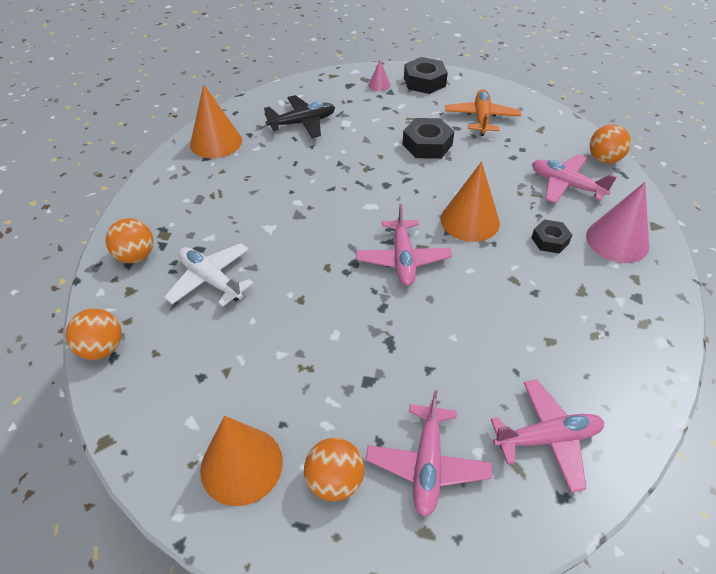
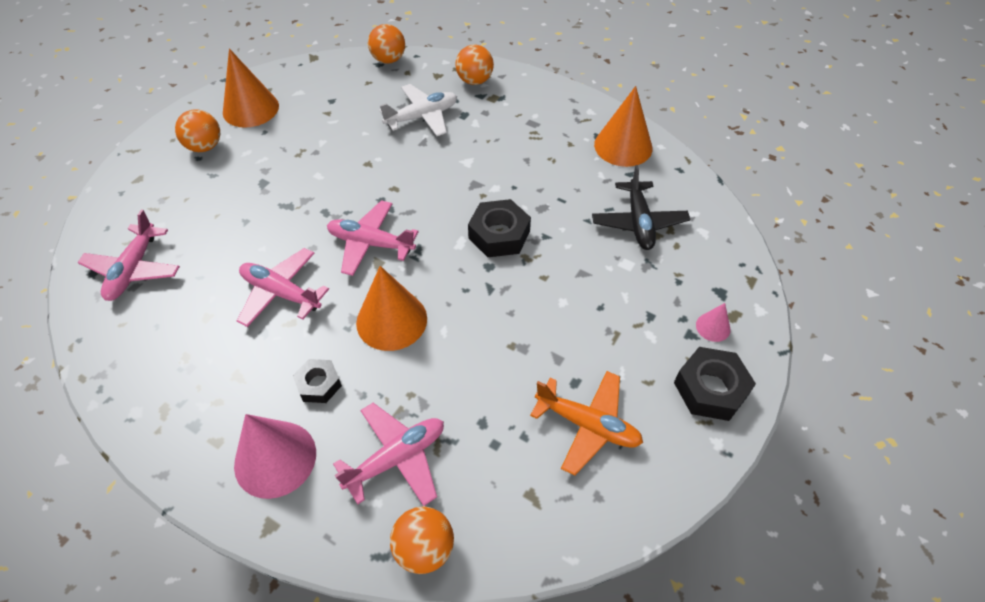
camera: 110 degrees right, 5 degrees up
pink plane [365,390,492,517] -> pink plane moved to [237,248,329,327]
black nut [402,118,454,159] -> black nut moved to [468,199,531,257]

